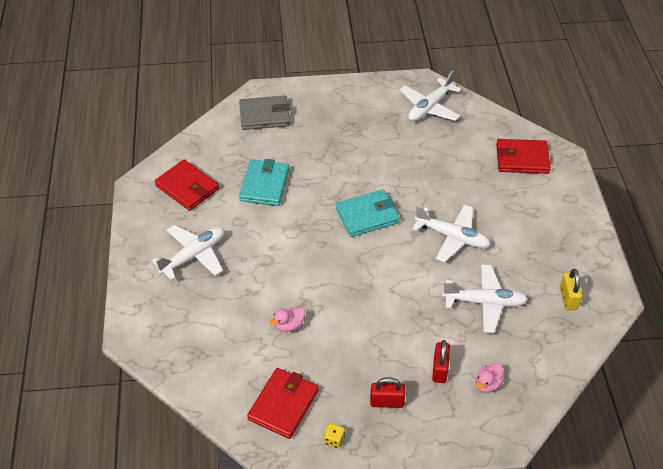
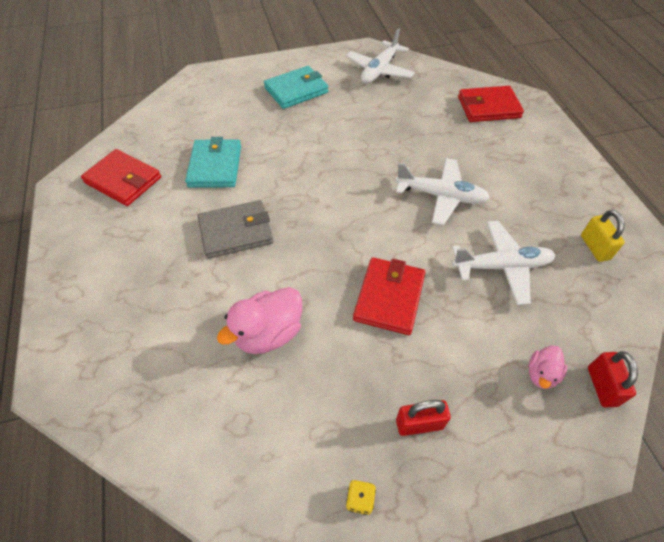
camera: 10 degrees left, 5 degrees up
white plane [152,225,224,280] -> none
grey wallet [239,96,290,130] -> grey wallet moved to [197,200,273,259]
red wallet [247,368,319,439] -> red wallet moved to [353,257,425,335]
pink duck [270,307,305,332] -> pink duck [217,287,302,354], size x1.78
turquoise wallet [336,190,400,237] -> turquoise wallet moved to [264,66,328,109]
red padlock [432,340,450,383] -> red padlock moved to [588,351,638,407]

